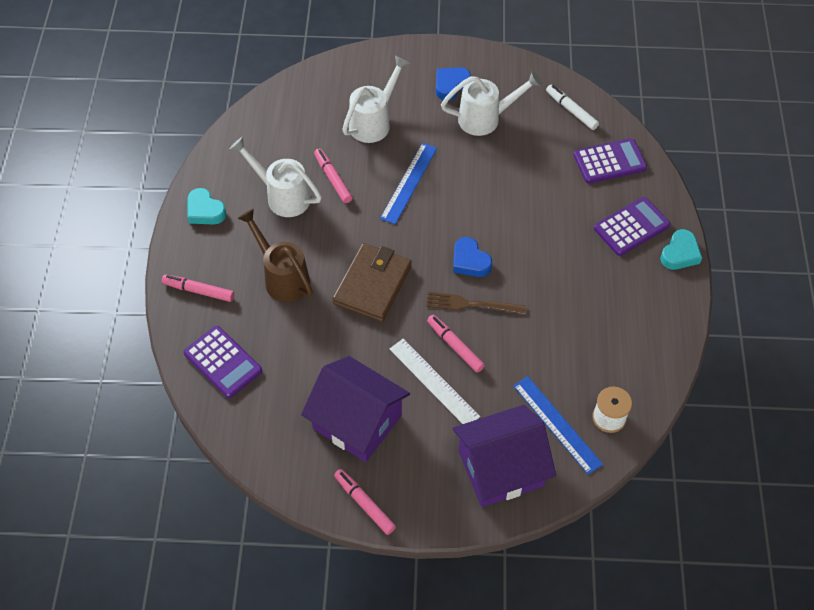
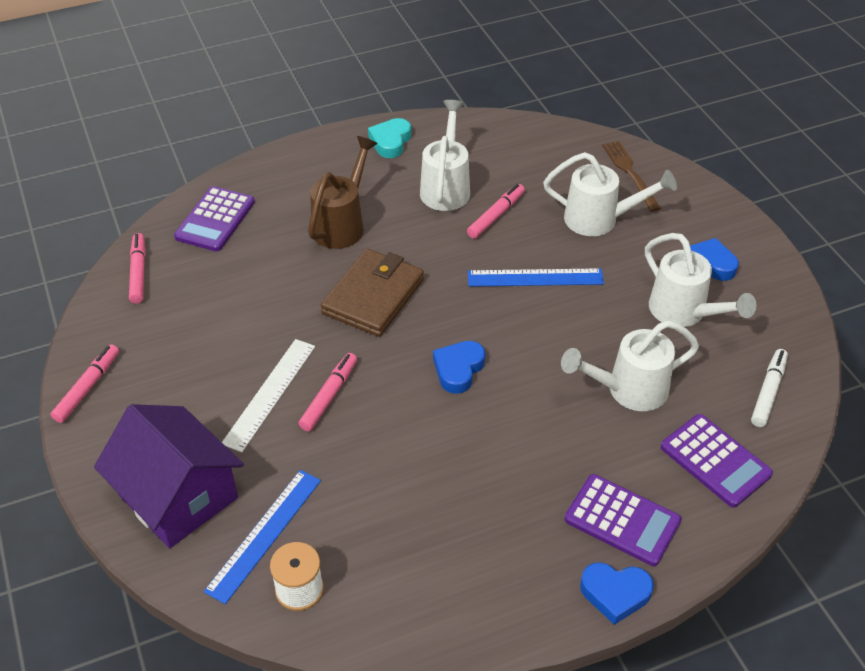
camera: 65 degrees right, 10 degrees down
pink marker [162,274,234,302] -> pink marker moved to [129,233,146,304]
purple house [301,356,410,462] -> none
brown wallet [332,243,412,322] -> brown wallet turned 60 degrees counterclockwise [321,249,424,337]
brown fork [426,292,526,314] -> brown fork moved to [602,141,661,212]
turquoise heart [660,229,702,270] -> blue heart [580,562,654,625]
none -> white watering can [561,320,699,411]

